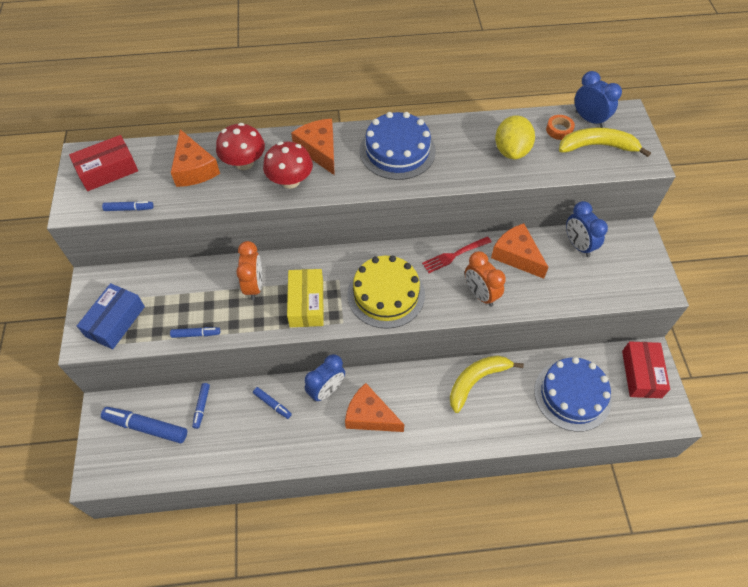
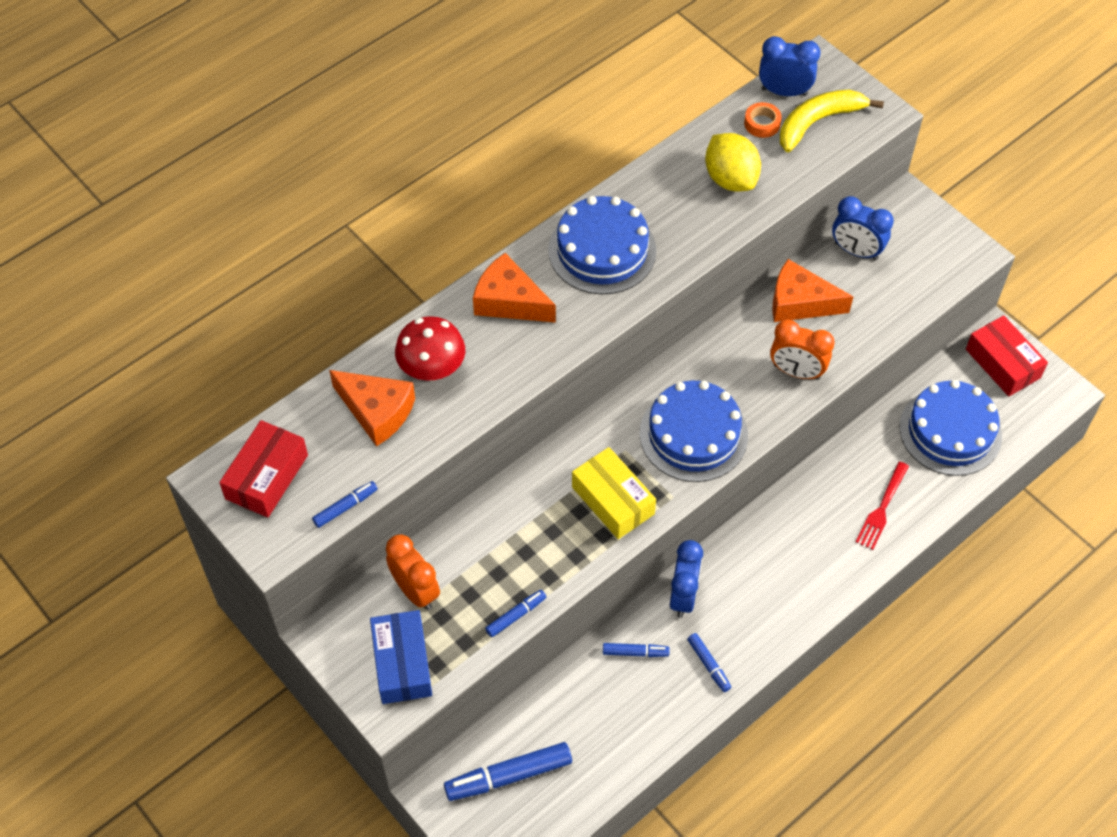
camera: 35 degrees left, 0 degrees up
blue marker [192,383,210,429] -> blue marker moved to [687,633,731,692]
orange clock [236,241,262,300] -> orange clock moved to [386,534,440,610]
red mushroom [263,142,313,189] -> none
orange cheese [345,383,404,432] -> none
yellow cake [347,255,425,329] -> blue cake [640,381,748,482]
red fork [422,236,492,273] -> red fork moved to [856,461,909,550]
yellow banana [450,355,524,413] -> none

